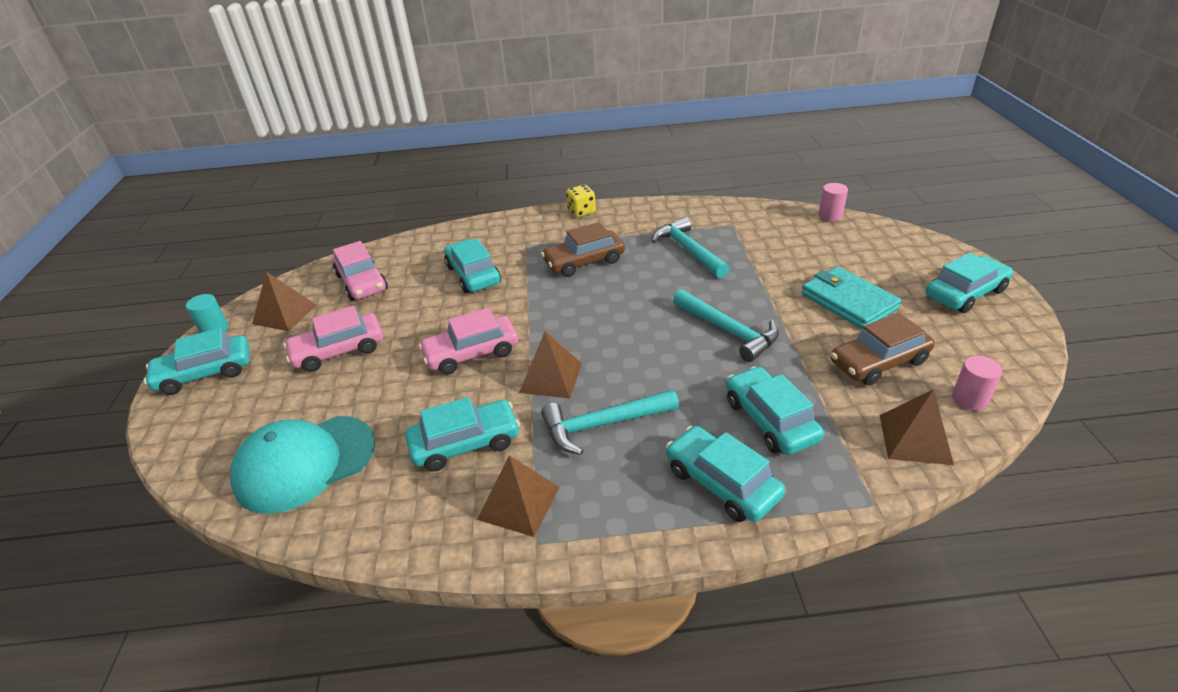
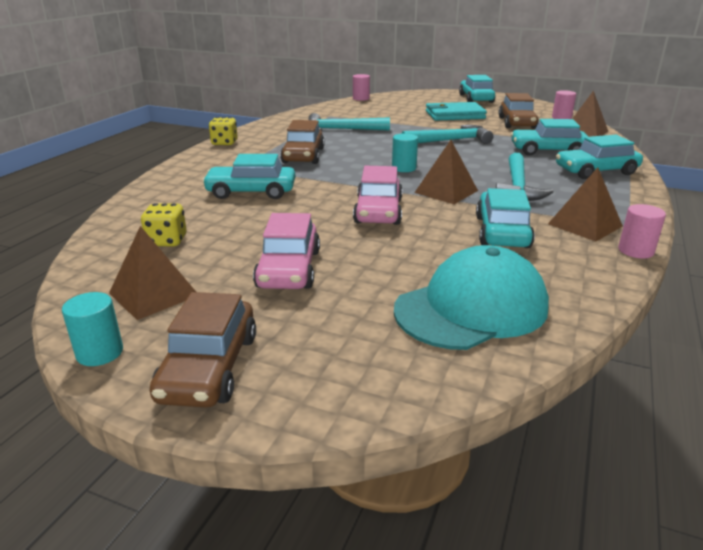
camera: 65 degrees left, 10 degrees down
turquoise car [144,328,250,395] -> brown car [149,292,256,408]
turquoise cap [230,416,375,514] -> turquoise cap turned 120 degrees counterclockwise [394,245,549,350]
pink car [333,241,388,301] -> yellow dice [141,203,187,246]
none -> turquoise cylinder [392,133,418,172]
none -> pink cylinder [618,204,666,258]

